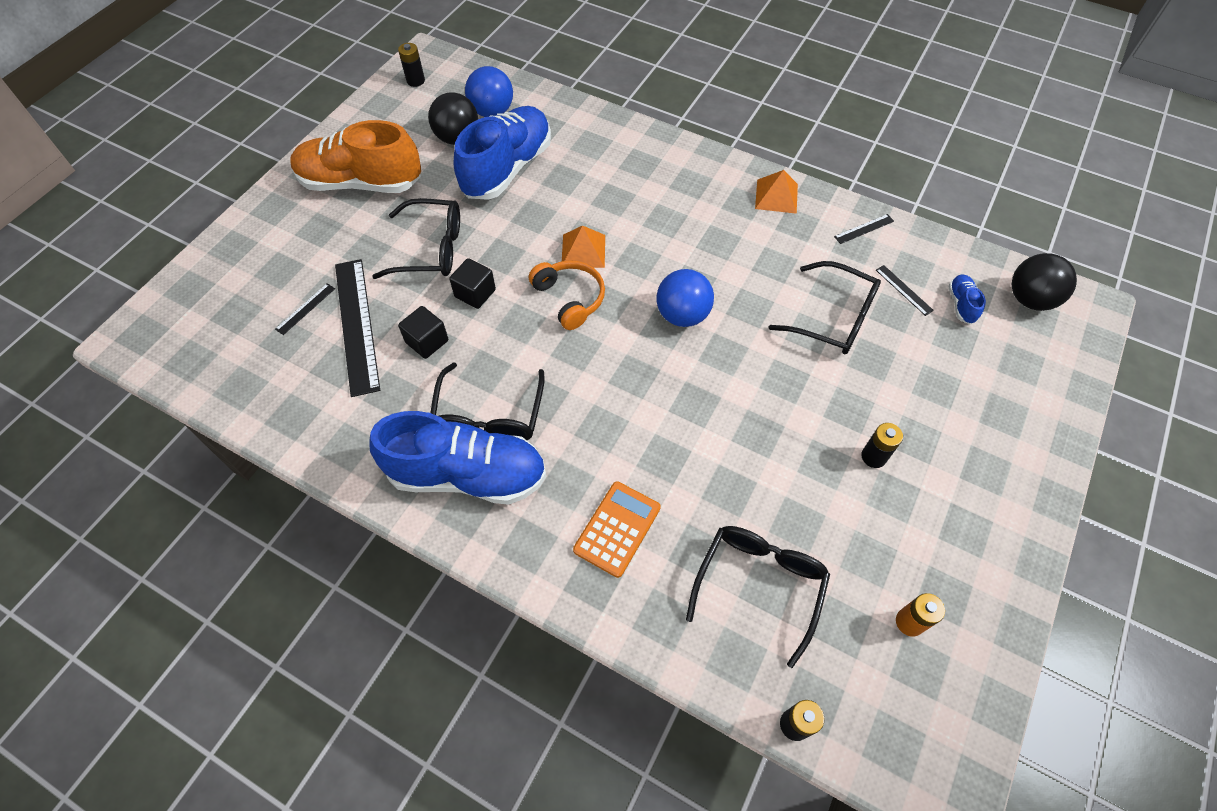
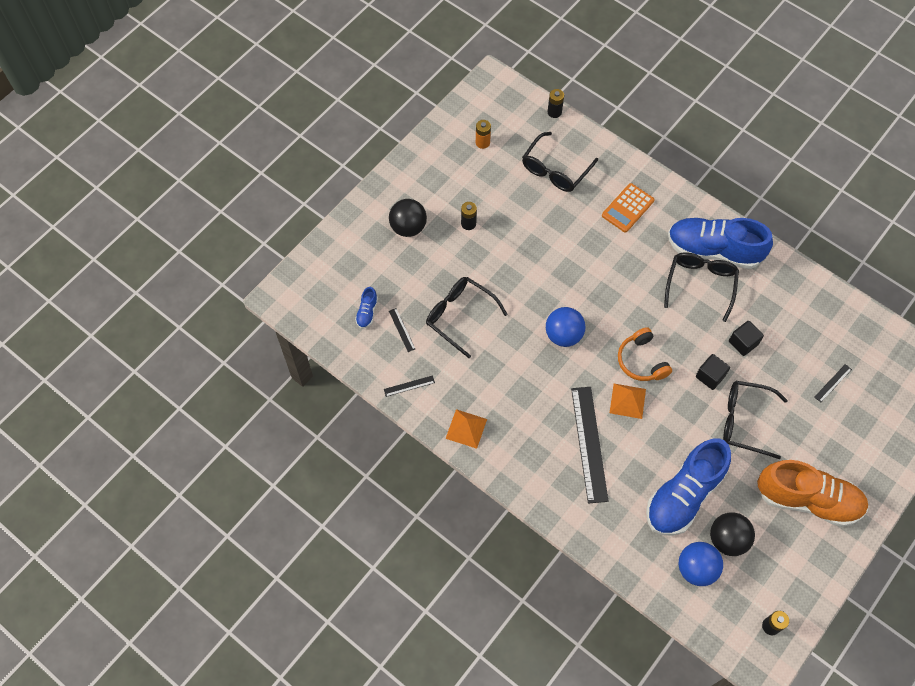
camera: 170 degrees left, 5 degrees up
black ruler [335,259,380,397] -> black ruler moved to [571,387,608,504]
black ball [1012,253,1077,311] -> black ball moved to [389,199,427,237]

